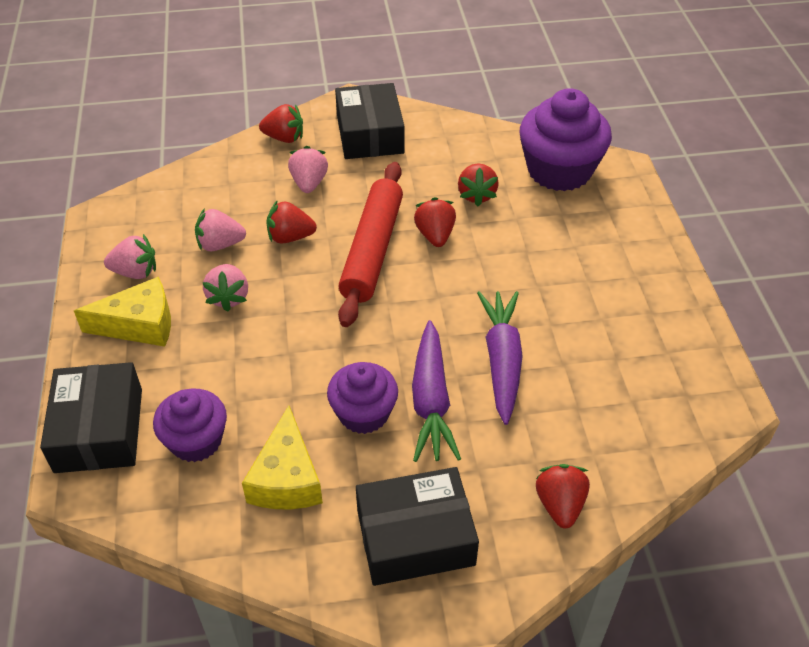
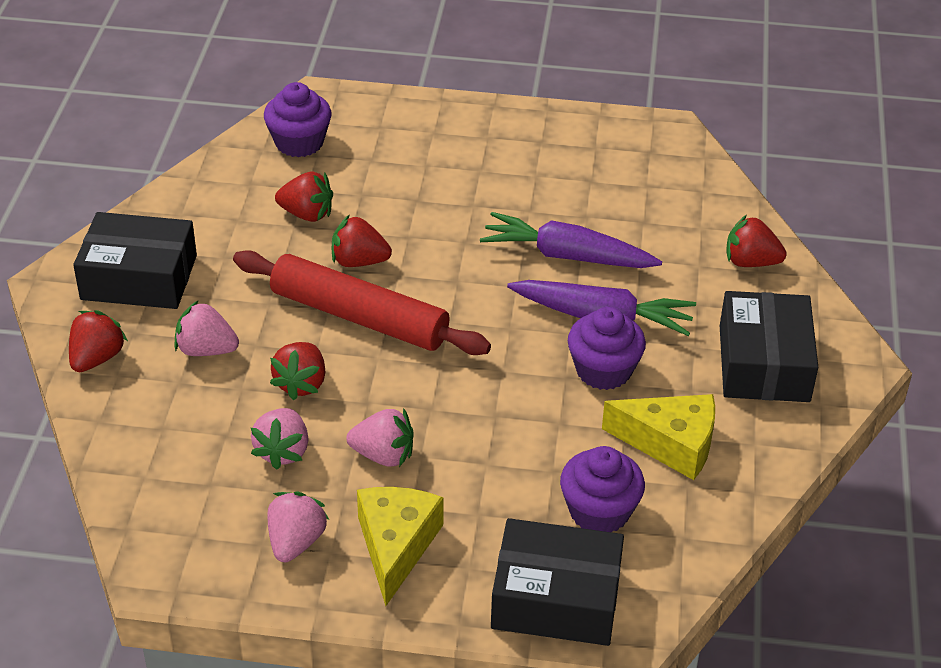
camera: 75 degrees left, 5 degrees down
purple cupcake [520,88,612,191] -> purple cupcake [264,82,331,157], size x0.62

